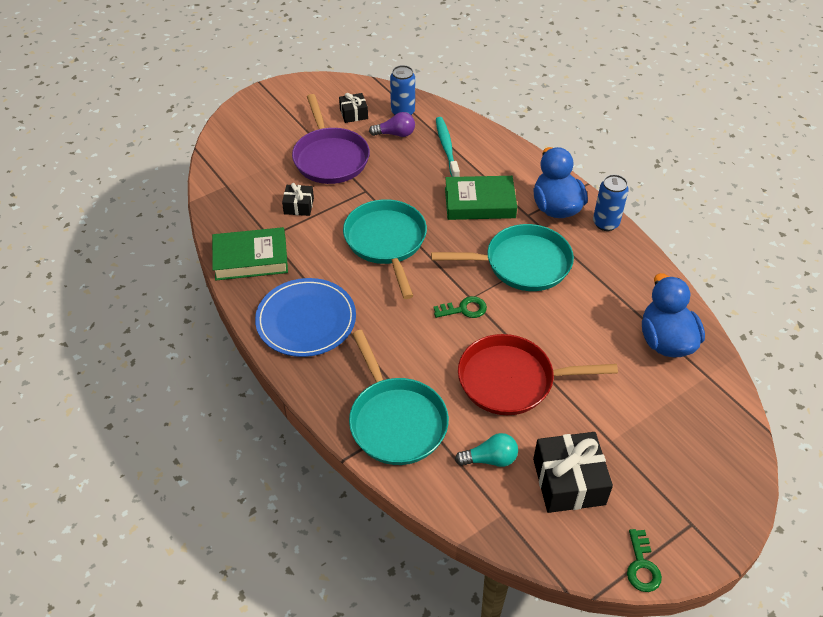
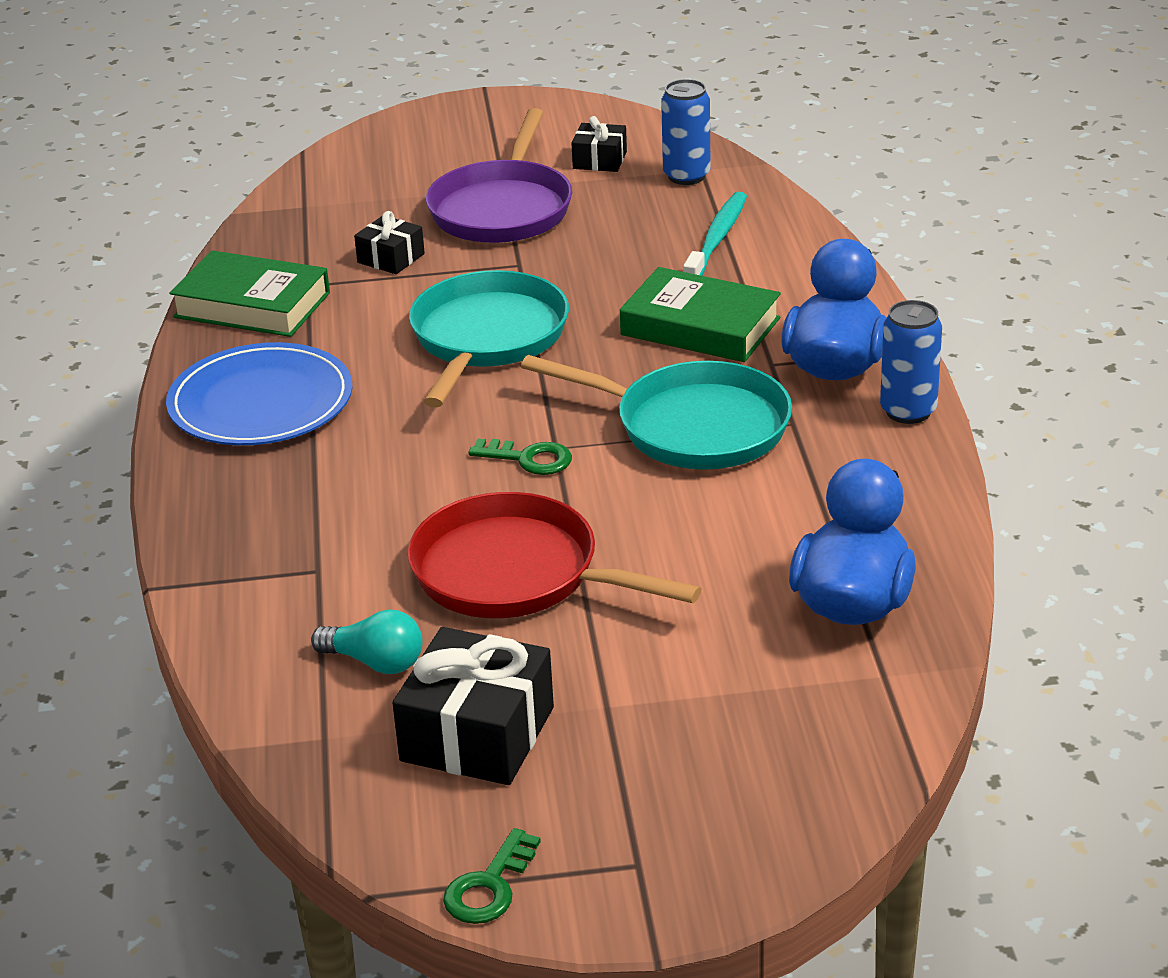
camera: 30 degrees right, 15 degrees down
turquoise pan [349,330,449,465] -> none
purple light bulb [369,112,415,137] -> none

